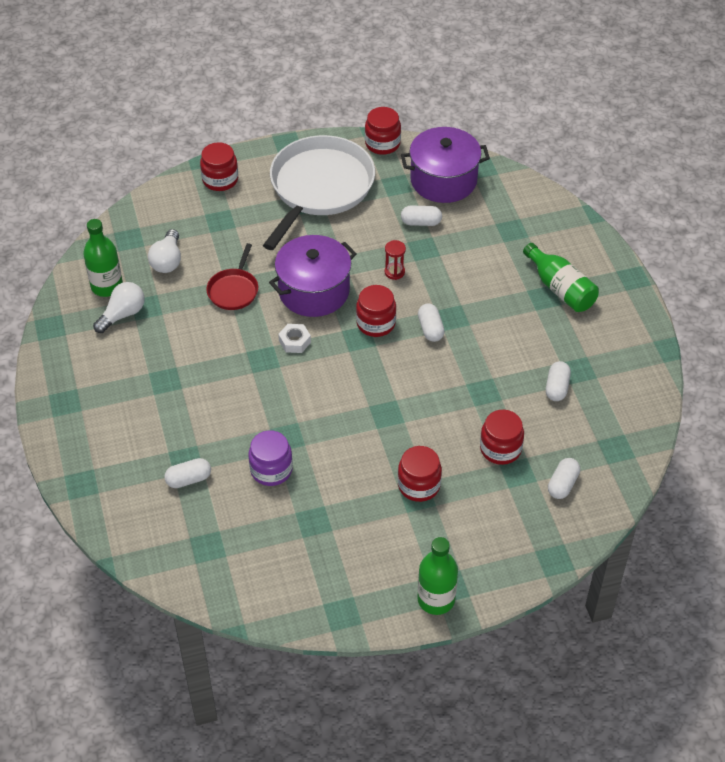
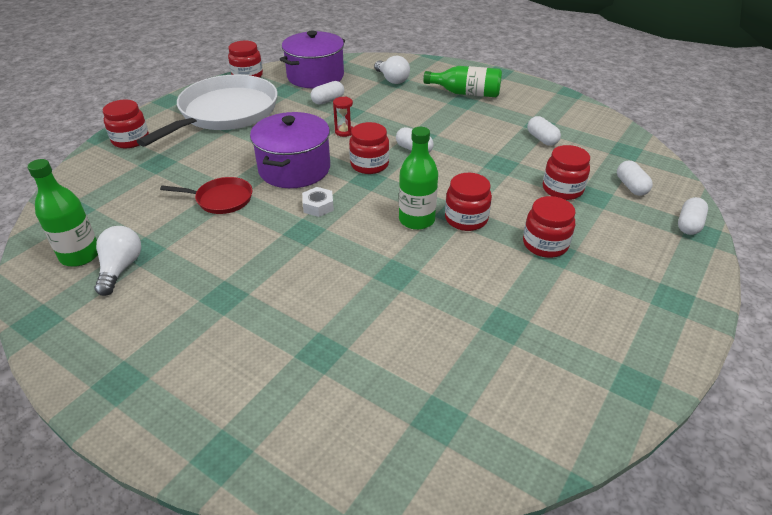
camera: 40 degrees left, 10 degrees down
white light bulb [148,229,181,273] -> white light bulb moved to [374,55,410,84]
white capsule [164,458,211,488] -> white capsule moved to [678,197,708,235]
red pan [206,243,258,310] -> red pan turned 60 degrees counterclockwise [160,177,252,214]
purple jar [248,430,293,486] -> none
white pan [263,135,375,250] -> white pan turned 45 degrees clockwise [136,74,278,147]
green bottle [417,537,458,615] -> green bottle moved to [399,127,438,230]
none -> red jar [445,173,492,231]

